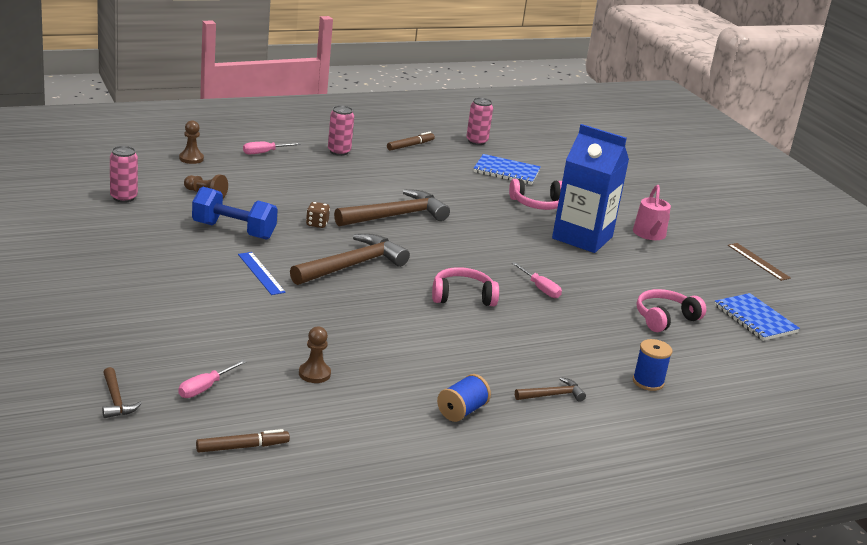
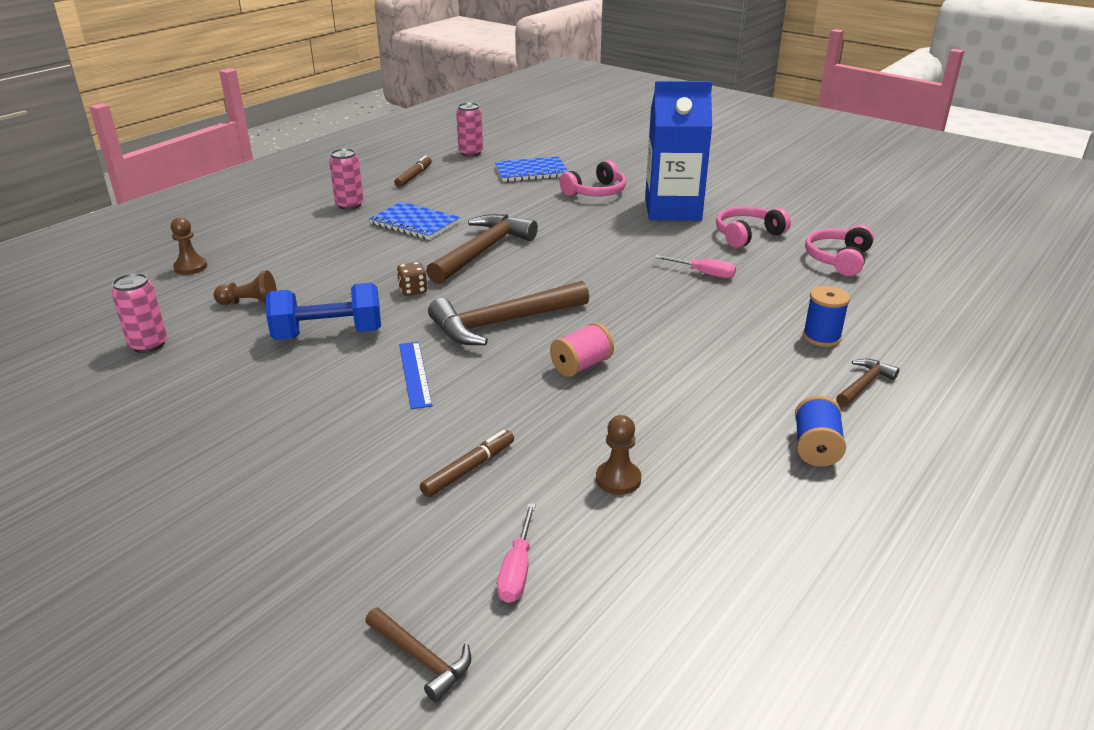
camera: 25 degrees left, 5 degrees up
brown marker [196,429,290,452] -> brown marker moved to [420,430,514,497]
blue ruler [238,252,286,295] -> blue ruler turned 45 degrees clockwise [399,342,432,409]
pink screwdriver [243,142,301,154] -> none
brown hammer [290,234,410,285] -> brown hammer turned 135 degrees counterclockwise [428,281,589,345]
pink headphones [432,267,499,306] -> pink headphones moved to [716,206,791,248]
pink watering can [633,185,671,240] -> none
blue spool [633,339,672,391] -> blue spool moved to [803,286,850,347]
blue notebook [714,293,800,341] -> blue notebook moved to [369,201,460,240]
brown ruler [728,243,791,281] -> none
none -> pink spool [550,322,614,377]

